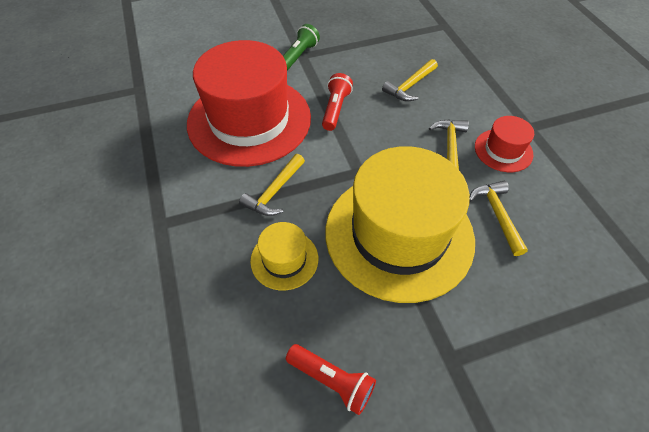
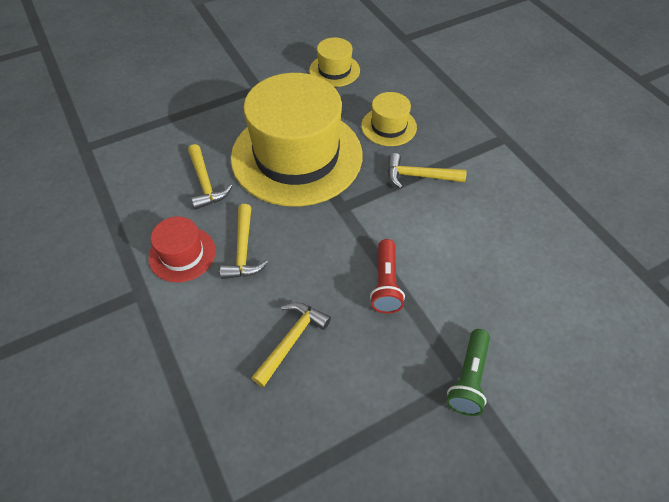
camera: 170 degrees right, 0 degrees up
red hat [187,40,311,167] -> none
yellow hammer [239,154,305,216] -> yellow hammer turned 105 degrees counterclockwise [388,153,467,189]
red flashlight [286,344,376,415] -> yellow hat [309,37,360,87]

